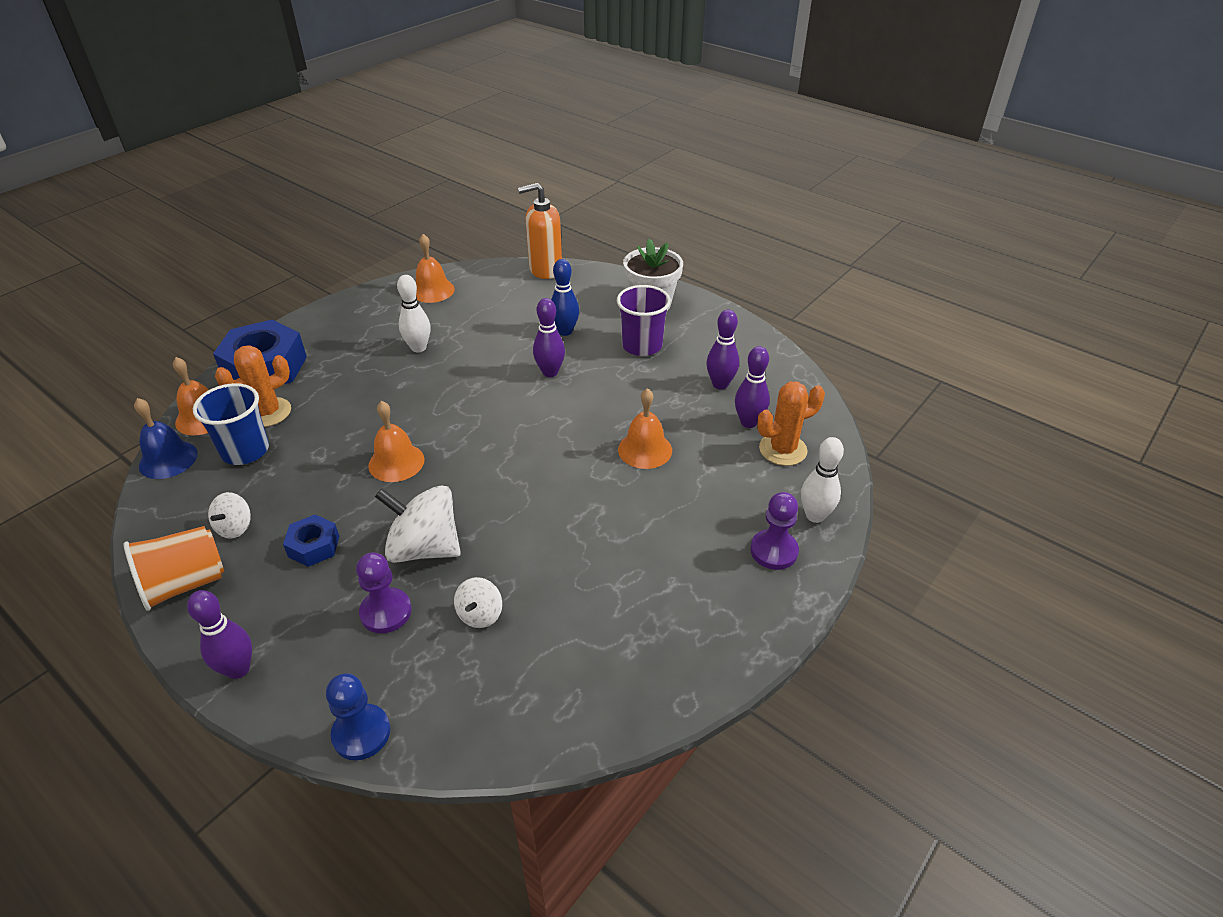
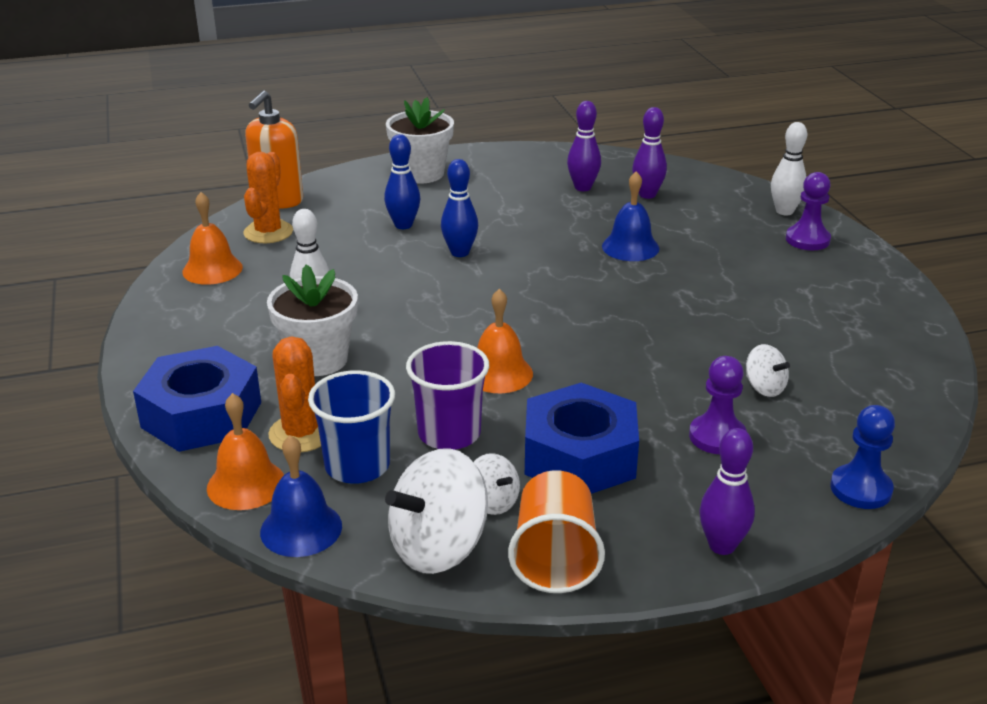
camera: 55 degrees left, 10 degrees down
blue nut [283,514,339,567] -> blue nut [525,383,639,494], size x1.96
white spinning top [375,485,461,563] -> white spinning top moved to [385,448,488,574]
purple bowling pin [533,298,565,377] -> blue bowling pin [441,159,478,257]
purple cup [617,285,671,356] -> purple cup moved to [406,341,489,450]
orange bell [618,388,672,469] -> blue bell [602,171,660,261]
orange cactus [757,382,825,466] -> orange cactus moved to [243,152,293,243]
none -> white flower pot [267,264,358,376]

